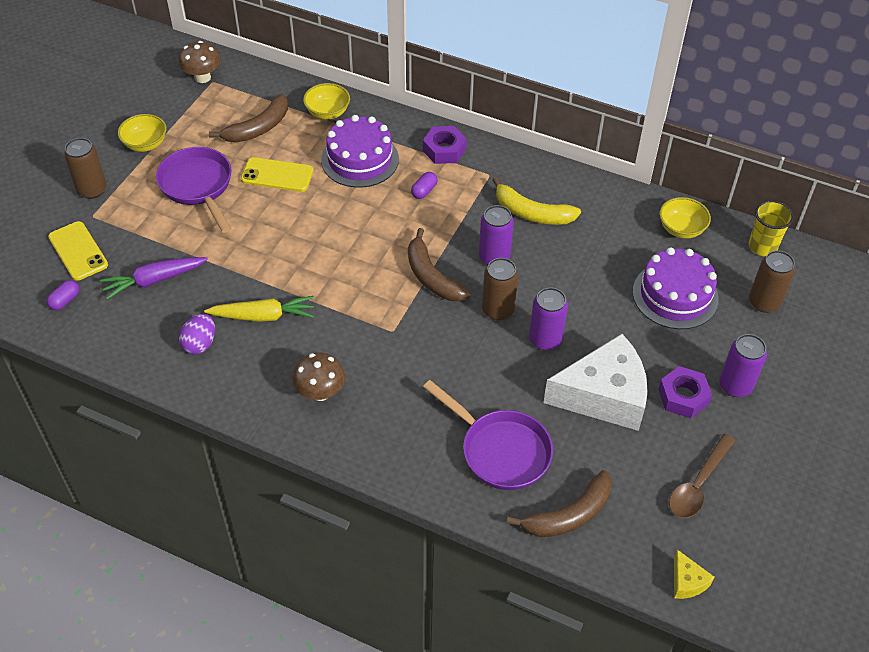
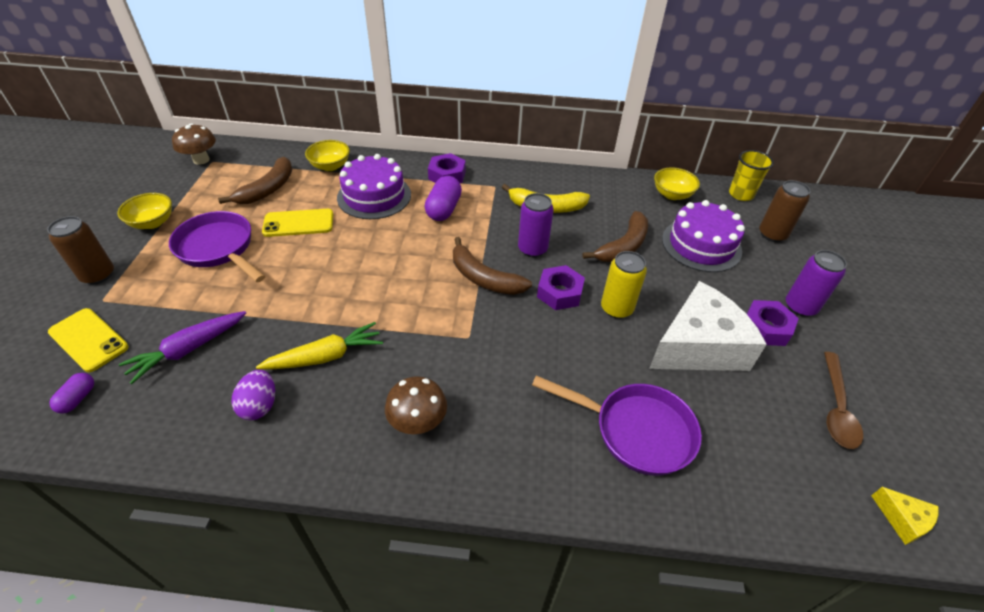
camera: 20 degrees left, 5 degrees down
purple capsule [411,172,437,199] -> purple capsule [425,176,462,221], size x1.76
brown can [482,258,518,320] -> purple nut [537,265,585,310]
brown banana [507,470,611,537] -> brown banana moved to [582,211,648,262]
purple can [529,288,568,350] -> yellow can [601,251,647,319]

